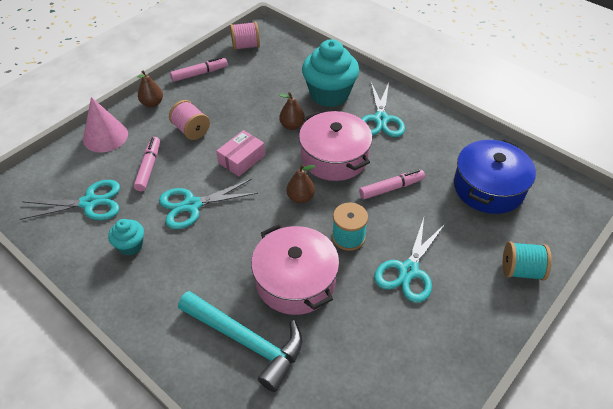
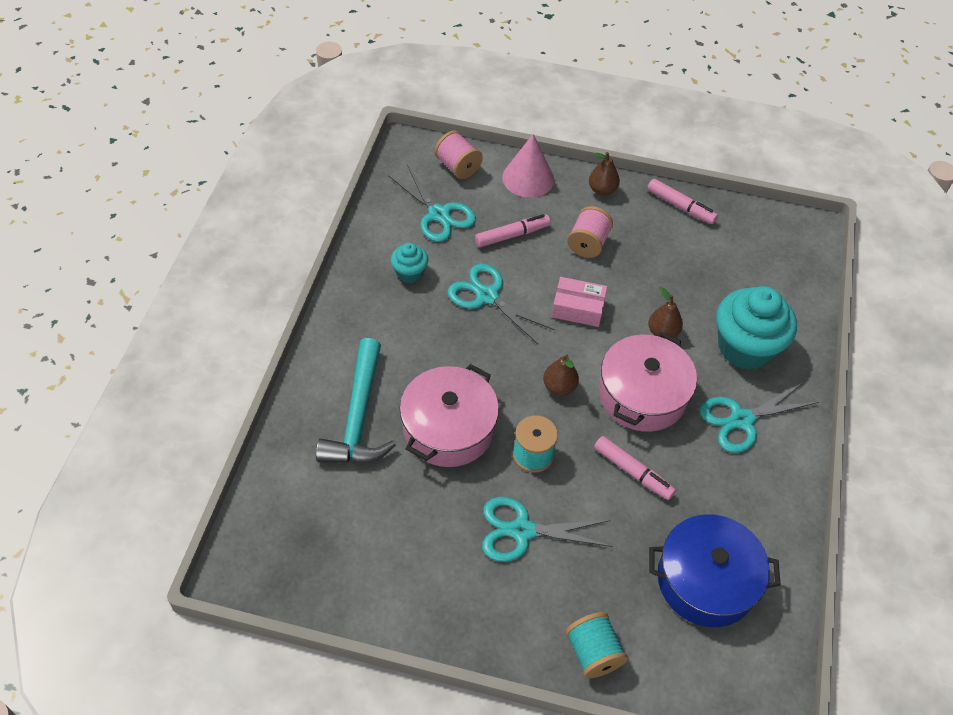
camera: 60 degrees right, 5 degrees up
pink spool [230,21,260,50] -> pink spool moved to [434,131,483,179]

